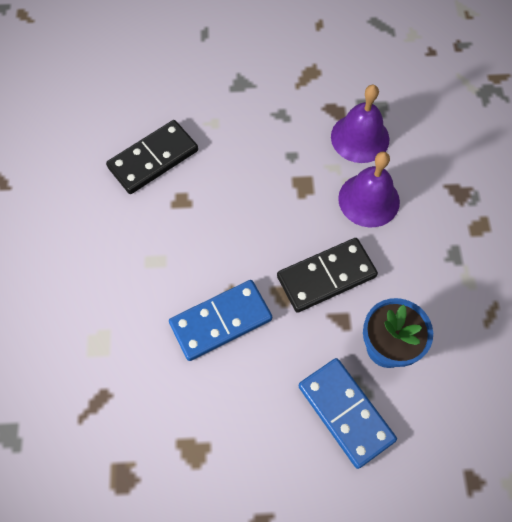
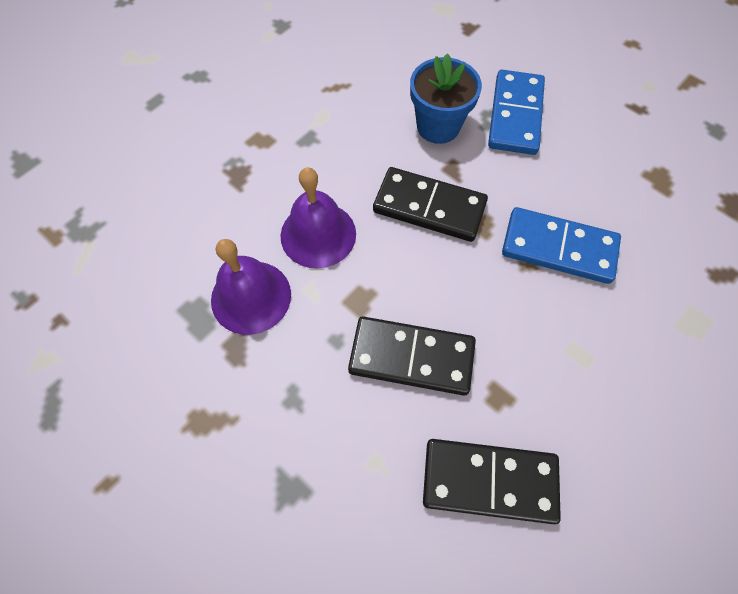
camera: 135 degrees left, 0 degrees up
none -> black domino [348,316,476,396]

